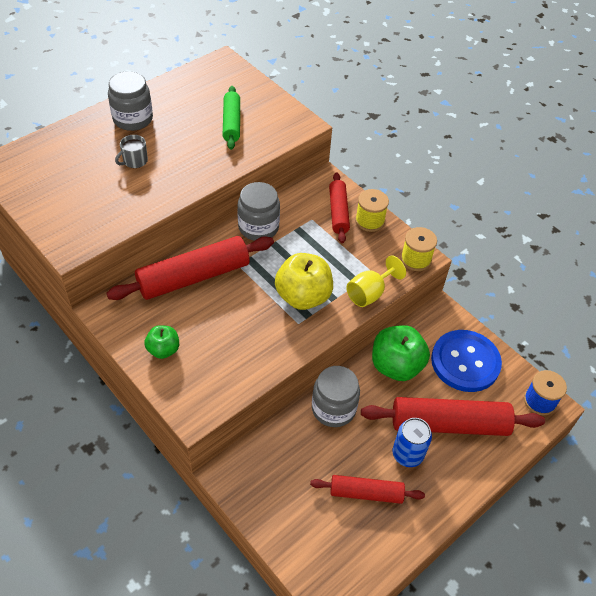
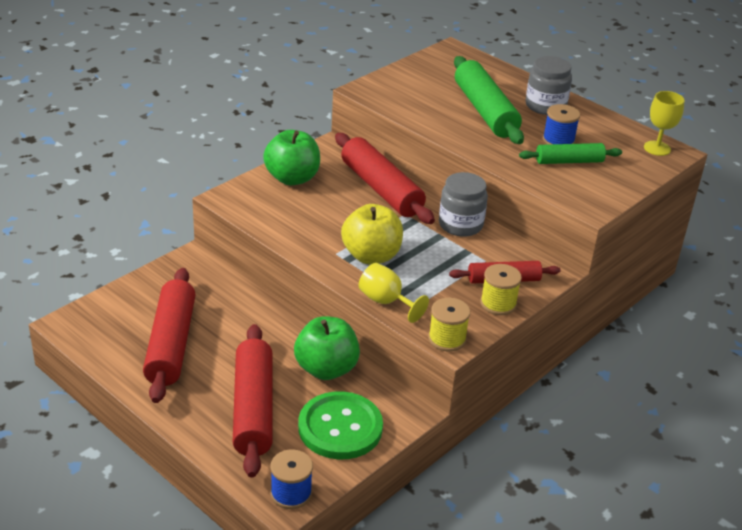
camera: 85 degrees right, 15 degrees down
grey mug [115,135,148,168] -> green rolling pin [454,56,524,144]
green apple [144,325,179,359] -> green apple [263,130,320,185], size x1.79
red rolling pin [310,475,425,504] -> red rolling pin [143,268,196,403], size x1.70
grey jar [312,366,360,427] -> none
blue can [392,418,432,467] -> none
blue button [431,330,502,392] -> green button [298,391,383,459]
none -> blue spool [543,104,580,145]
none -> yellow goblet [644,91,685,156]

